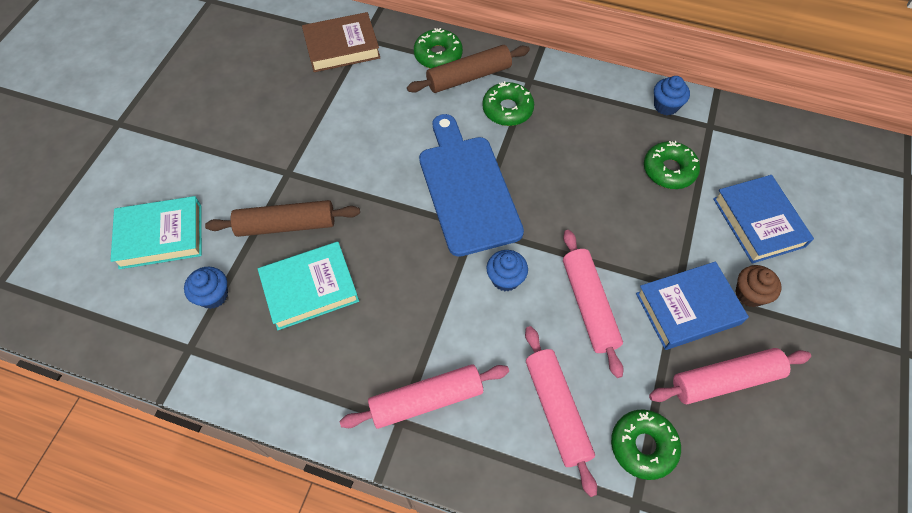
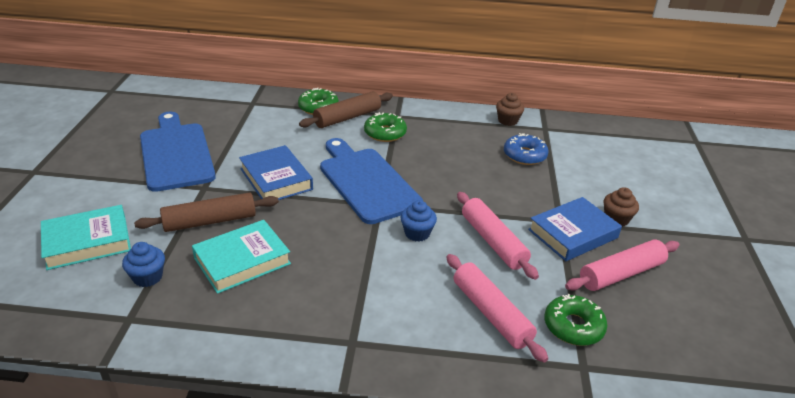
camera: 15 degrees left, 25 degrees down
brown book [302,12,380,72] -> none
pink rolling pin [340,364,509,429] -> none
green donut [644,141,700,189] -> blue donut [504,133,549,165]
blue cupcake [654,76,690,115] -> brown cupcake [496,93,524,126]
blue book [713,175,814,264] -> blue book moved to [239,145,313,200]
none -> blue cutting board [140,112,216,192]

